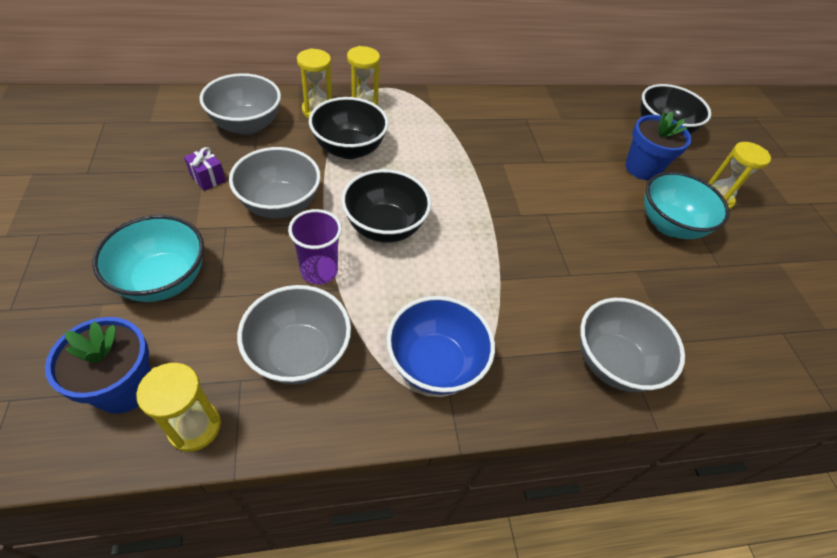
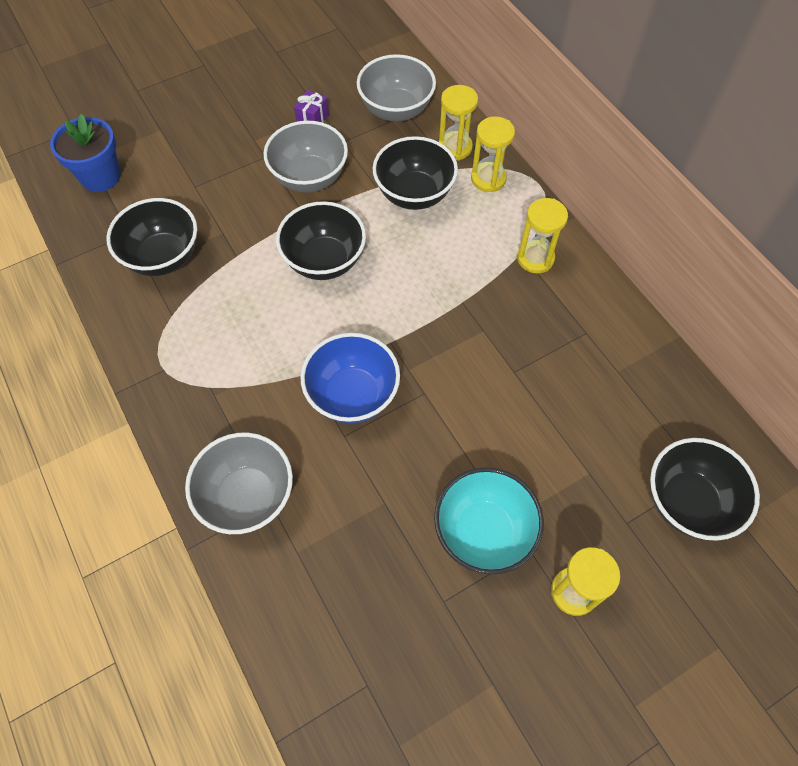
camera: 75 degrees right, 10 degrees up
turquoise bowl [92,215,204,302] -> none
yellow hourglass [136,363,221,452] -> yellow hourglass moved to [517,198,568,273]
grey bowl [237,285,351,384] -> black bowl [106,198,197,276]
purple cup [288,209,342,285] -> none
blue bowl [387,296,495,395] -> blue bowl moved to [301,333,400,423]
blue flower pot [625,111,692,180] -> none

